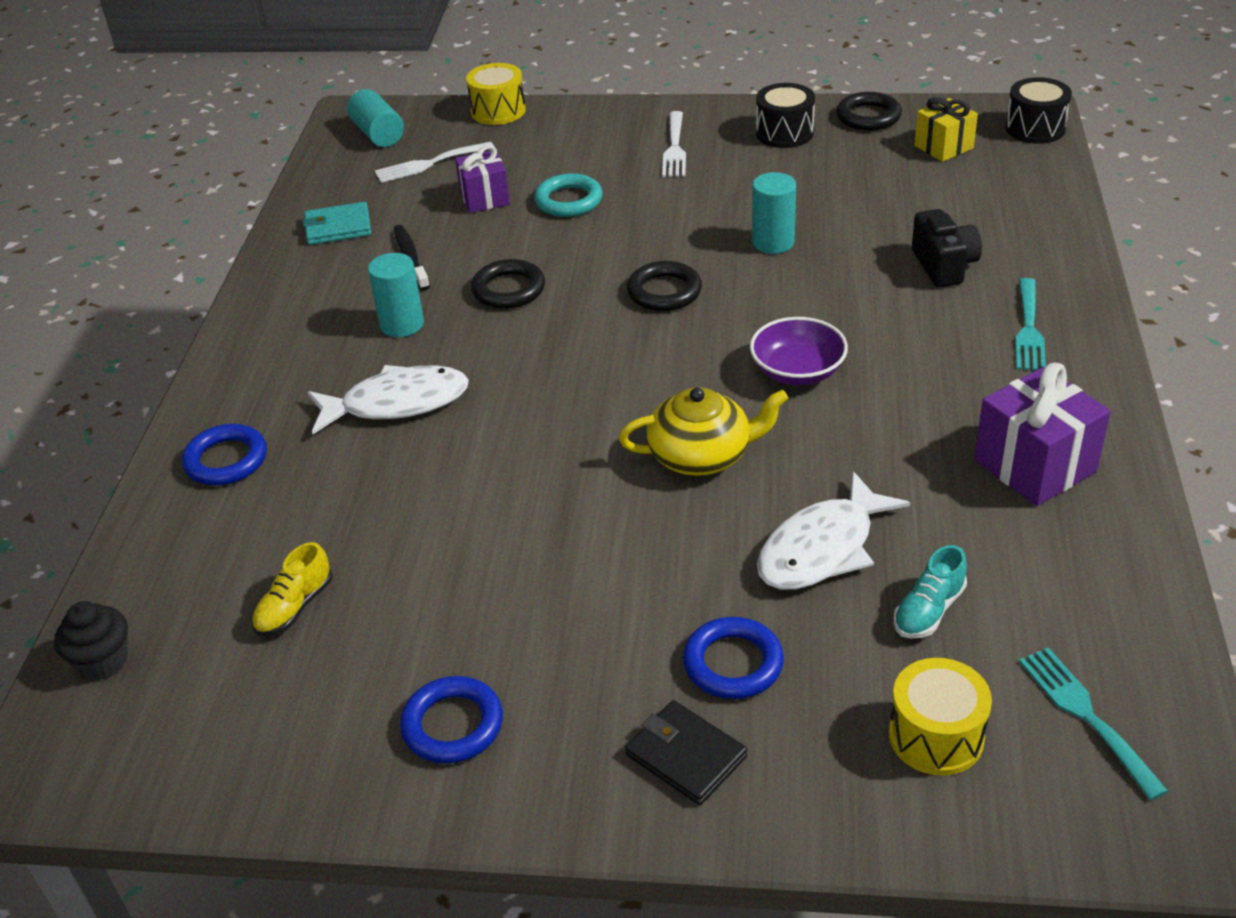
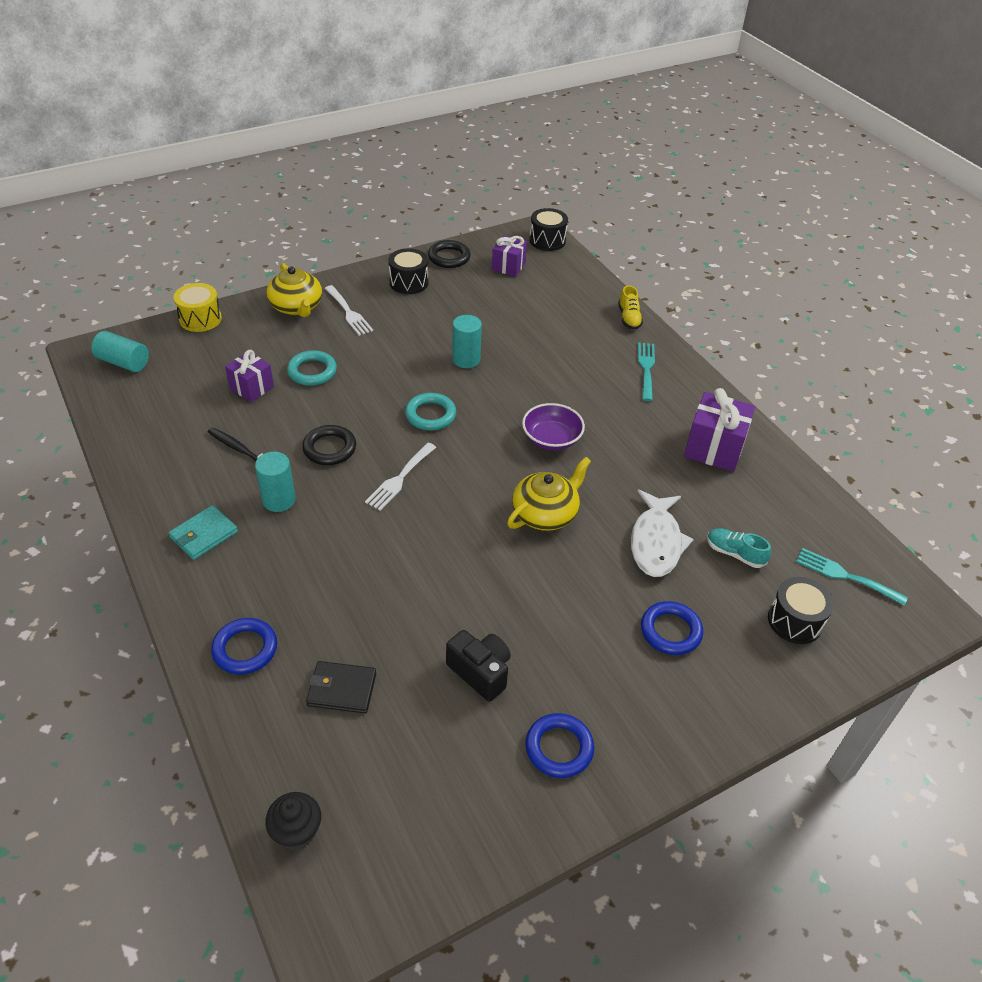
camera: 40 degrees left, 5 degrees up
yellow shoe [252,542,333,636] -> yellow shoe moved to [618,285,643,330]
turquoise wallet [303,202,371,245] -> turquoise wallet moved to [169,505,238,560]
white fish [307,365,469,434] -> none
white fork [375,142,494,183] -> white fork moved to [365,443,436,511]
black wallet [626,700,747,805] -> black wallet moved to [306,661,376,713]
black ring [627,261,702,311] -> turquoise ring [405,393,456,430]
yellow drum [889,658,992,776] -> black drum [768,577,834,644]
turquoise shoe [893,545,967,639] -> turquoise shoe turned 120 degrees clockwise [707,528,771,568]
black camera [912,209,982,288] -> black camera moved to [446,630,511,702]
yellow gift [915,97,978,162] -> purple gift [492,235,527,277]
turquoise fork [1015,278,1046,371] -> turquoise fork turned 150 degrees counterclockwise [638,342,655,401]
none -> yellow teapot [267,263,322,317]

